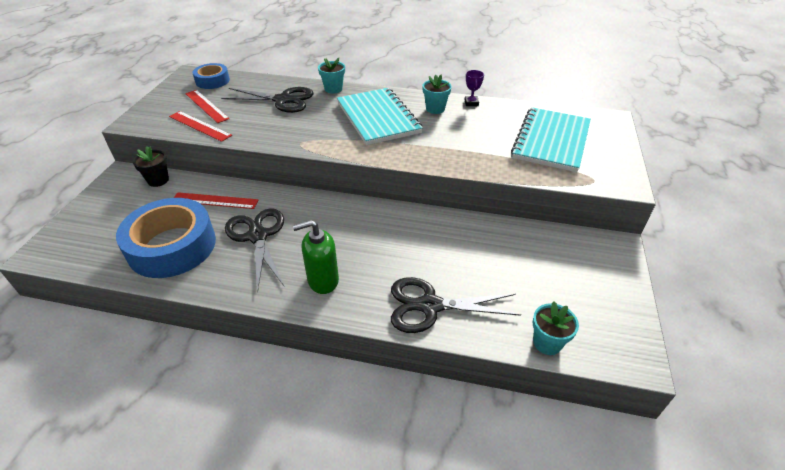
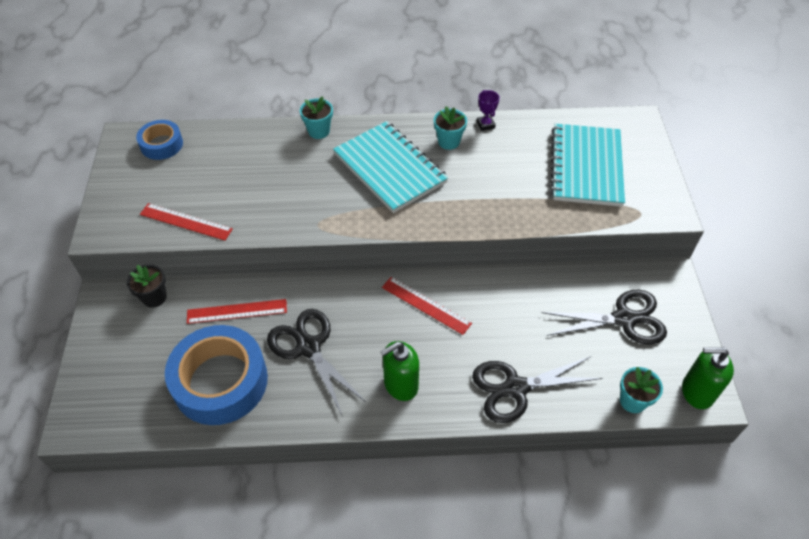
camera: 15 degrees left, 10 degrees up
red ruler [185,90,230,123] -> red ruler moved to [382,277,472,335]
black scissors [221,87,314,113] -> black scissors moved to [542,290,667,344]
none -> green soap dispenser [682,347,734,409]

